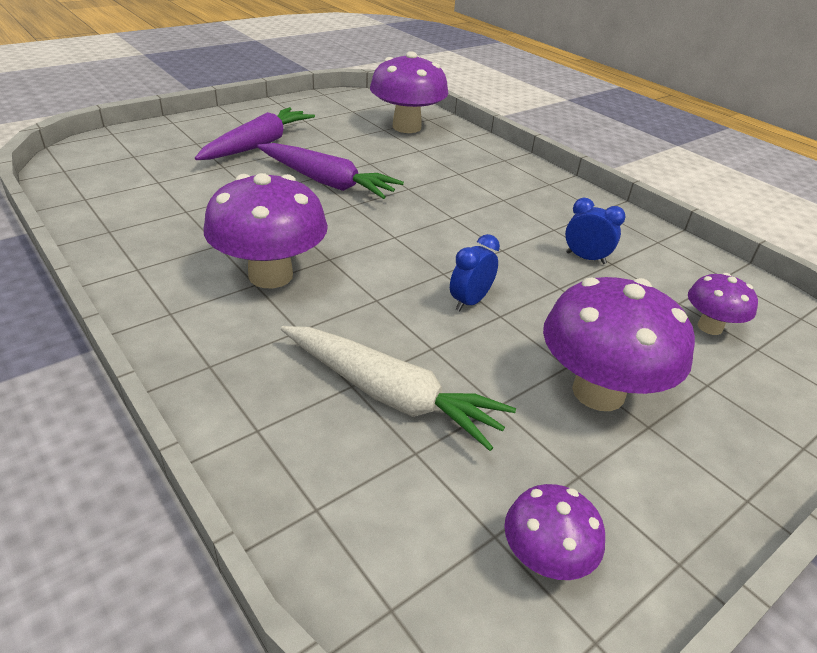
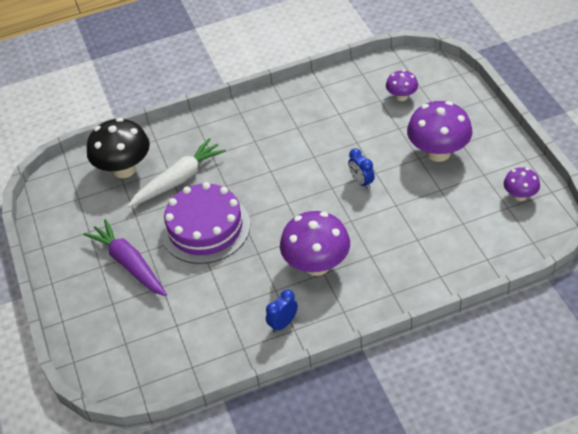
camera: 65 degrees left, 10 degrees up
purple carrot [257,143,404,199] -> purple cake [161,182,250,264]
white carrot [281,326,516,451] -> white carrot moved to [128,138,226,207]
purple mushroom [370,51,448,133] -> black mushroom [87,118,150,178]
blue clock [565,198,626,264] -> blue clock moved to [266,290,298,333]

